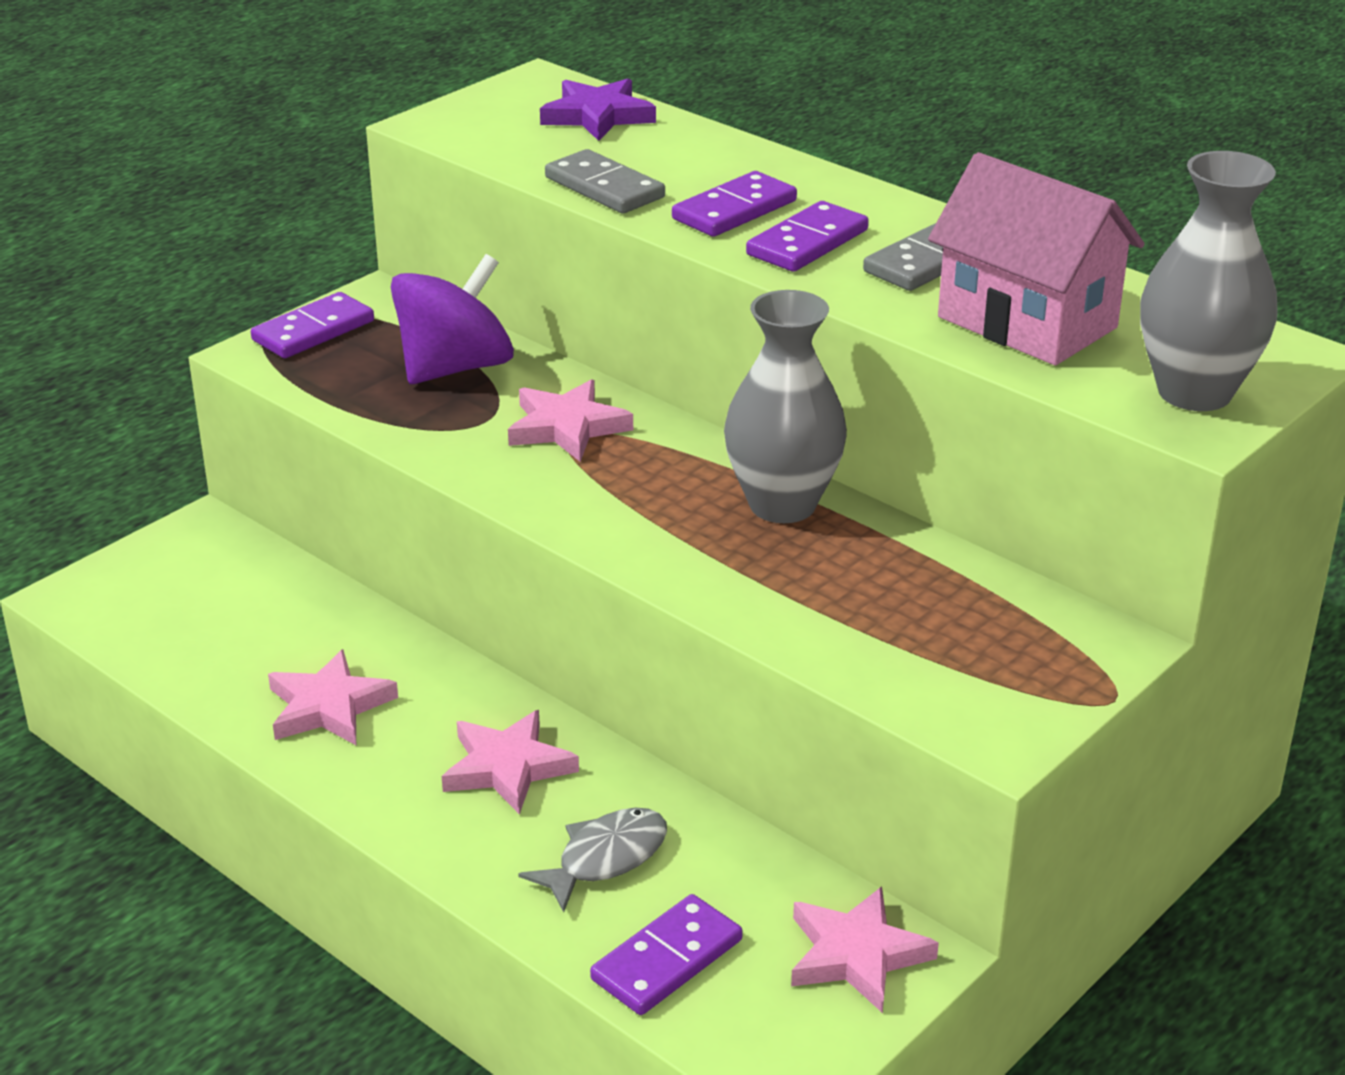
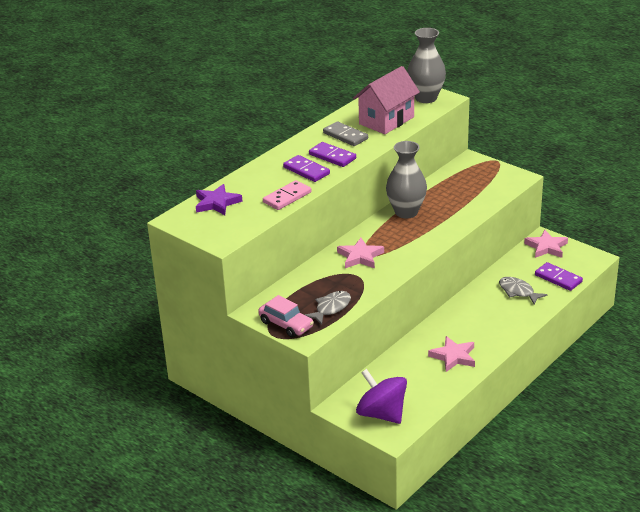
camera: 90 degrees left, 0 degrees up
purple domino [251,292,374,358] -> pink car [258,295,314,338]
purple spinning top [391,254,514,384] -> purple spinning top moved to [356,369,407,424]
pink star [442,710,579,815] -> none
grey domino [545,149,665,213] -> pink domino [263,180,311,210]
none -> grey fish [305,291,351,325]

